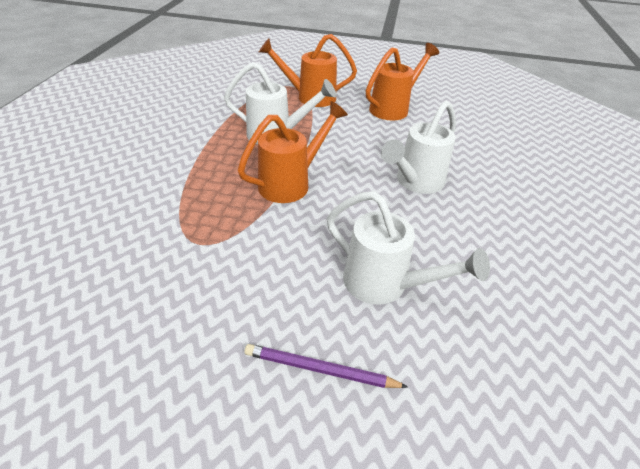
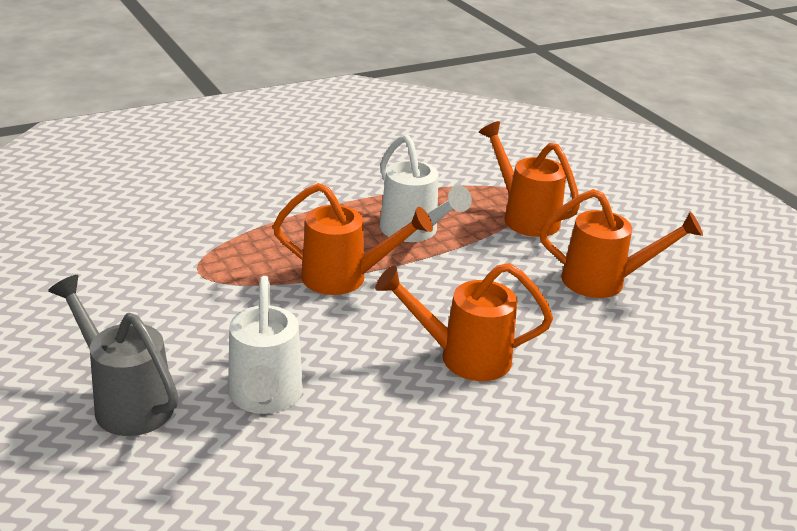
camera: 50 degrees right, 10 degrees down
purple pencil [245,344,408,388] -> grey watering can [48,275,179,436]
white watering can [381,101,456,194] -> orange watering can [375,263,553,381]

